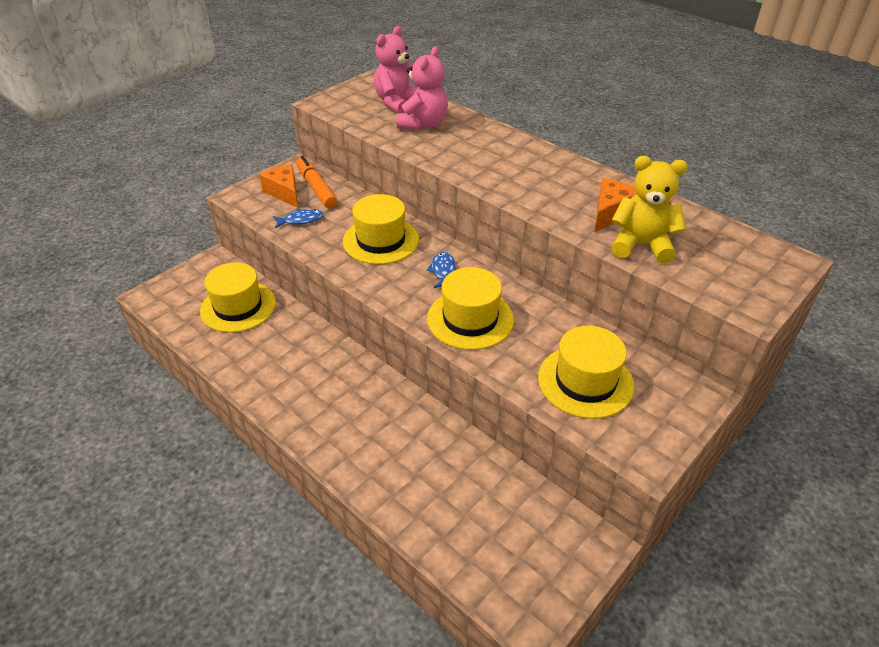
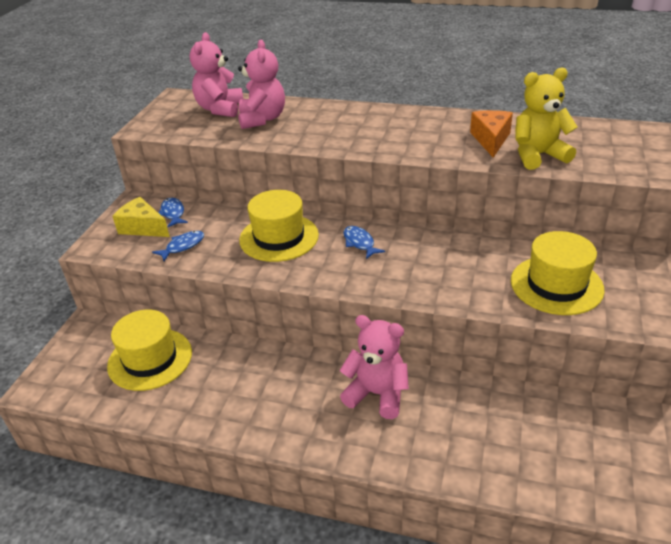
camera: 25 degrees left, 5 degrees down
orange cheese [259,164,298,208] -> yellow cheese [112,197,170,237]
orange marker [296,156,337,209] -> blue fish [158,198,188,227]
yellow hat [427,267,514,350] -> none
none -> pink teddy bear [340,315,409,419]

